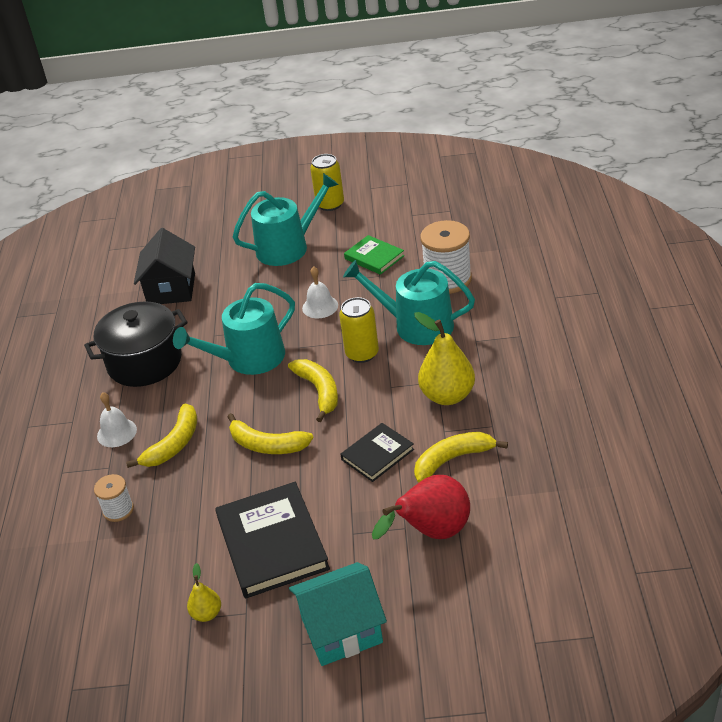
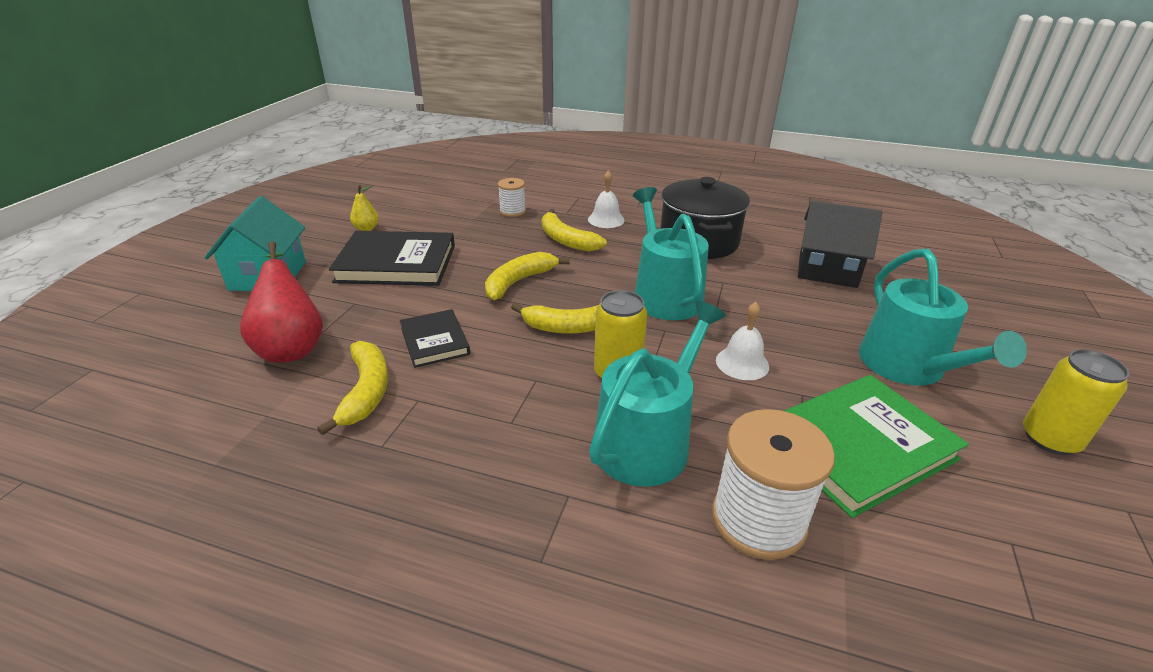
camera: 105 degrees right, 5 degrees down
green book [344,235,404,275] -> green book [784,375,969,518], size x1.77
yellow pear [414,312,475,405] -> none

